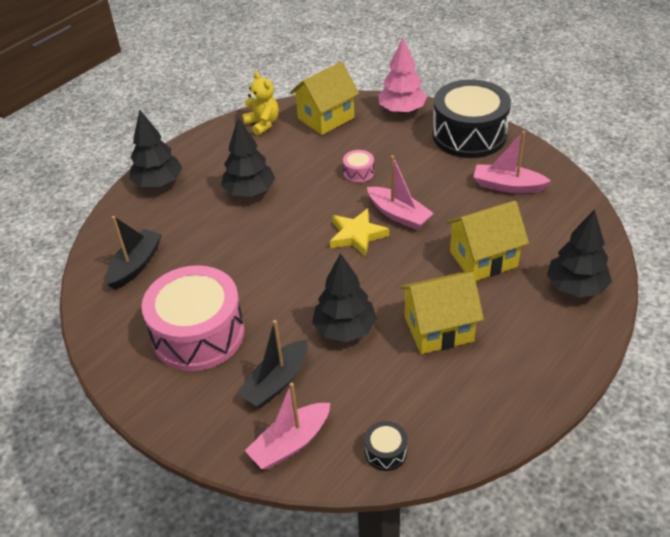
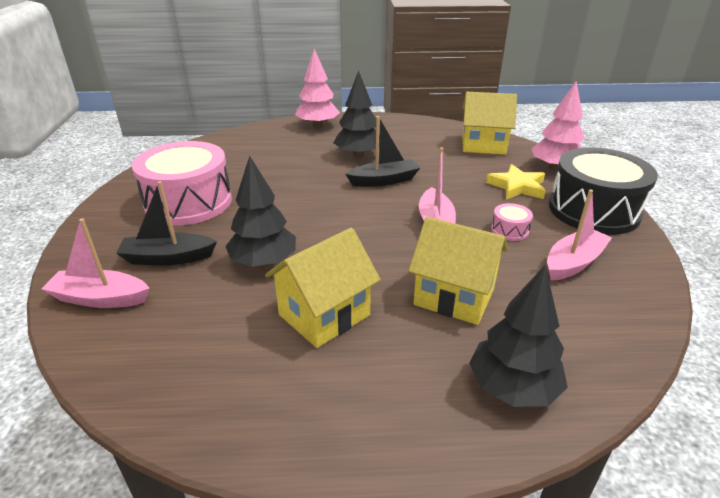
camera: 45 degrees right, 10 degrees down
black boat [106,216,162,290] -> black boat moved to [345,116,420,187]
black tree [129,109,182,187] -> pink tree [295,49,340,128]
yellow teddy bear [242,72,279,136] -> none
yellow star [330,208,389,257] -> yellow star moved to [486,164,546,200]
pink drum [343,150,374,183] -> pink drum moved to [491,203,533,241]
black drum [364,421,407,471] -> none
yellow house [399,272,484,354] -> yellow house turned 75 degrees counterclockwise [265,228,381,348]
pink boat [473,131,551,193] -> pink boat turned 75 degrees clockwise [547,189,612,281]

